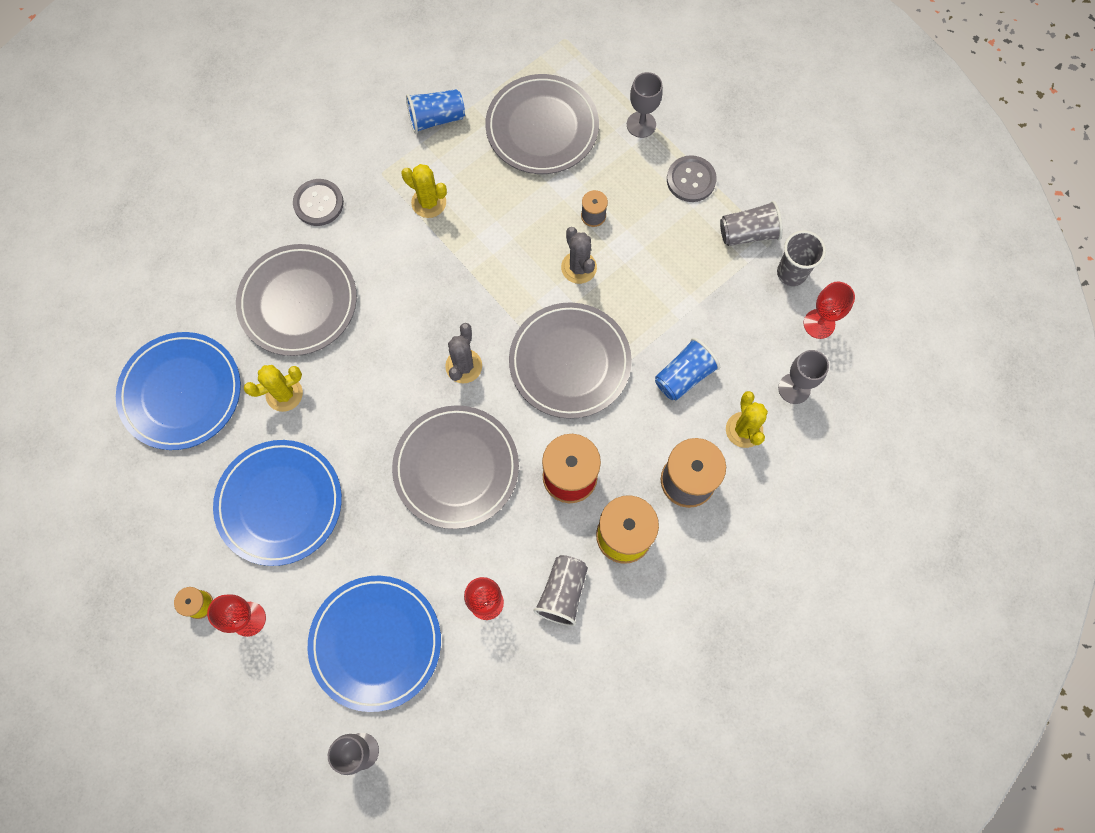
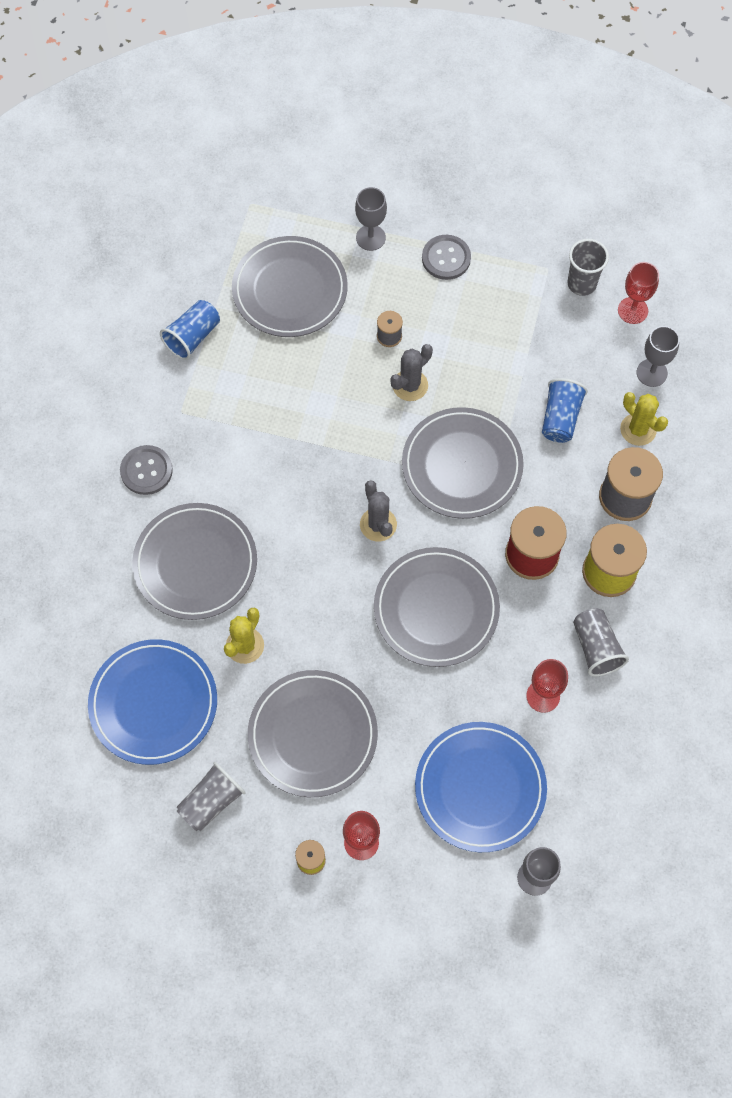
camera: 35 degrees left, 5 degrees down
blue plate [213,440,342,566] -> grey plate [248,670,378,797]
yellow cactus [401,164,447,218] -> none
grey cactus [561,227,597,284] -> grey cactus turned 75 degrees counterclockwise [390,344,433,401]
grey cup [720,201,783,246] -> grey cup moved to [177,762,246,831]

